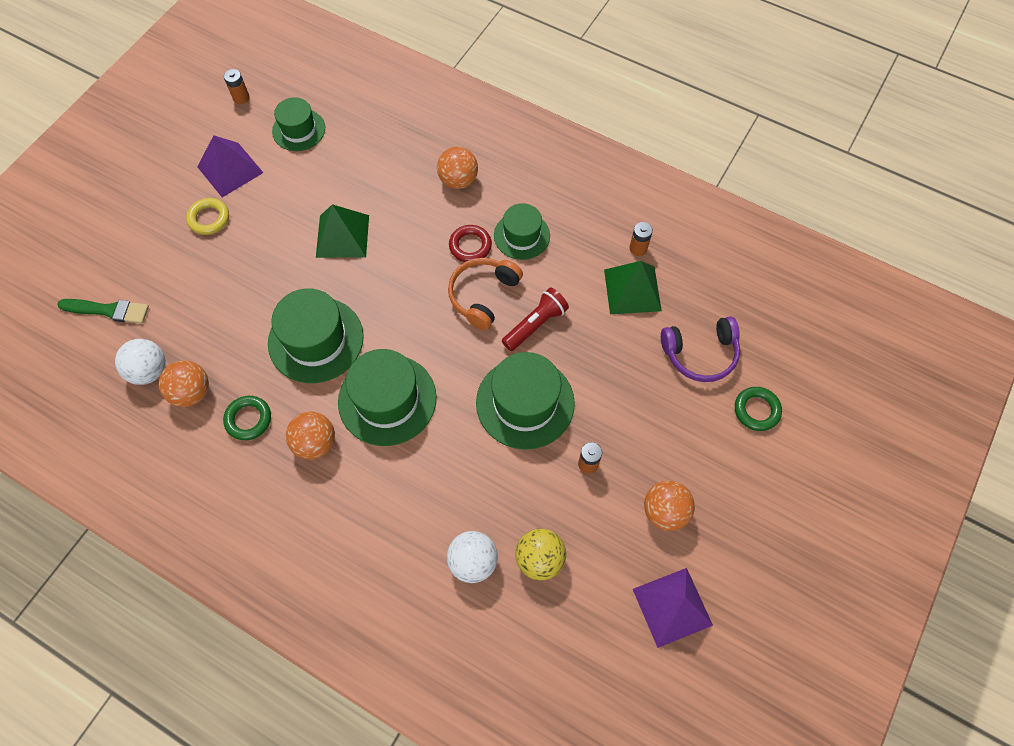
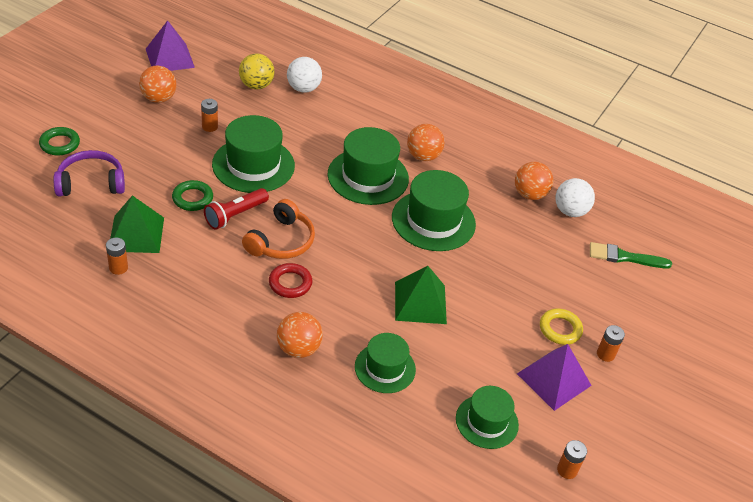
camera: 175 degrees right, 20 degrees down
green ring [223,396,271,440] -> green ring moved to [172,180,213,211]
green hat [494,203,550,260] -> green hat moved to [355,333,416,393]
none -> orange battery [597,325,625,362]

